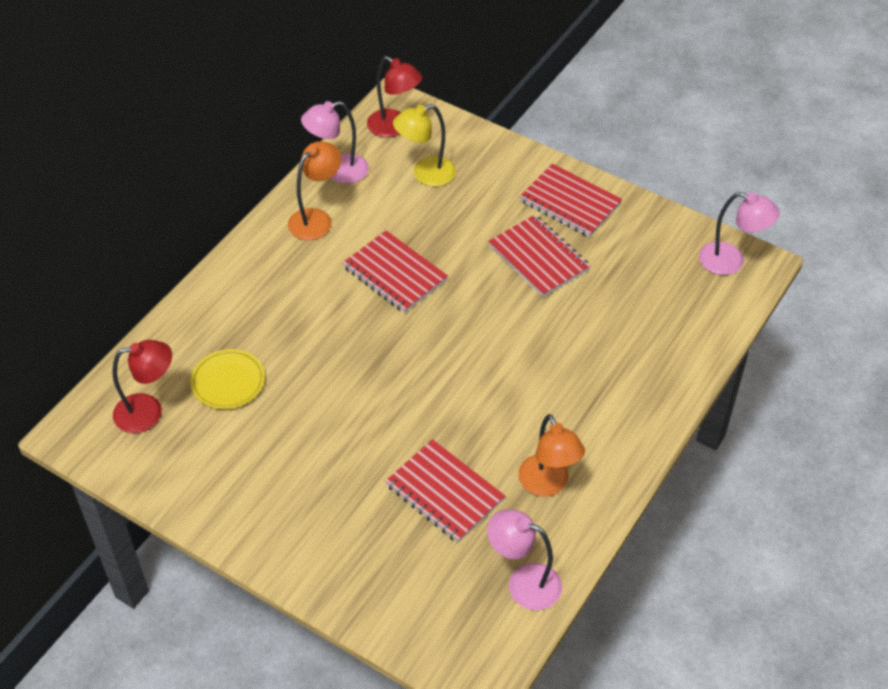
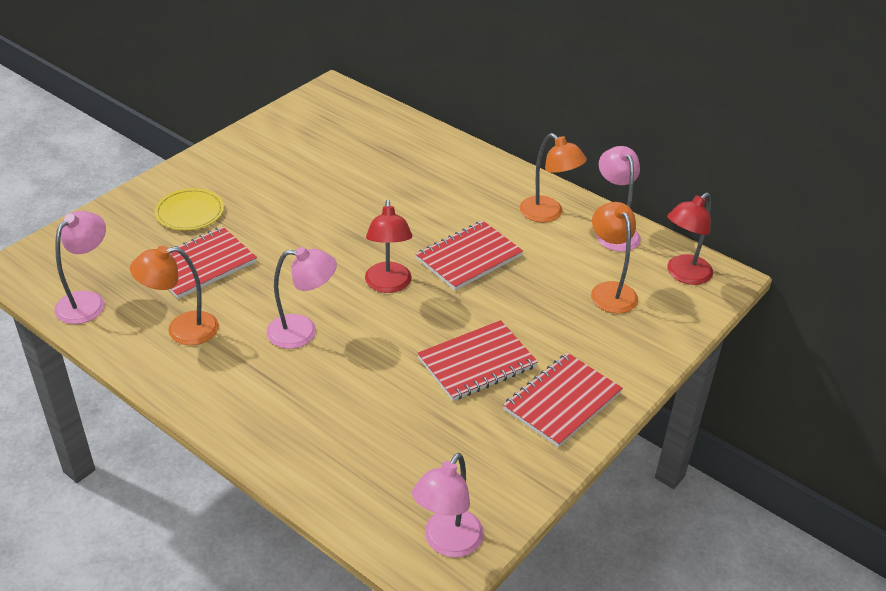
camera: 95 degrees right, 10 degrees down
red lamp [112,340,172,433] -> red lamp moved to [365,200,412,293]
yellow plate [190,349,265,409] -> yellow plate moved to [155,188,224,230]
yellow lamp [393,104,456,187] -> orange lamp [591,202,638,314]
none -> pink lamp [267,247,337,349]

